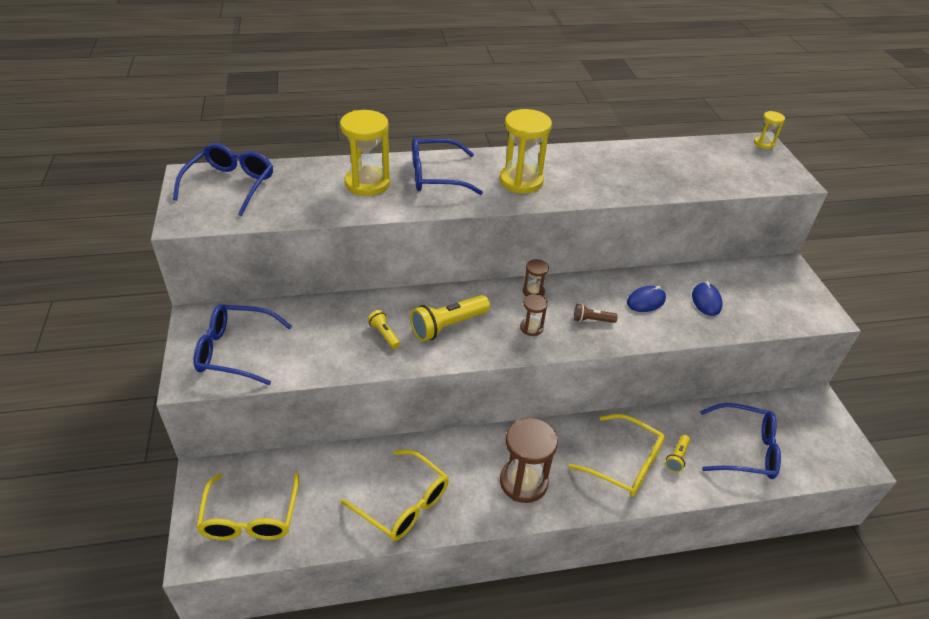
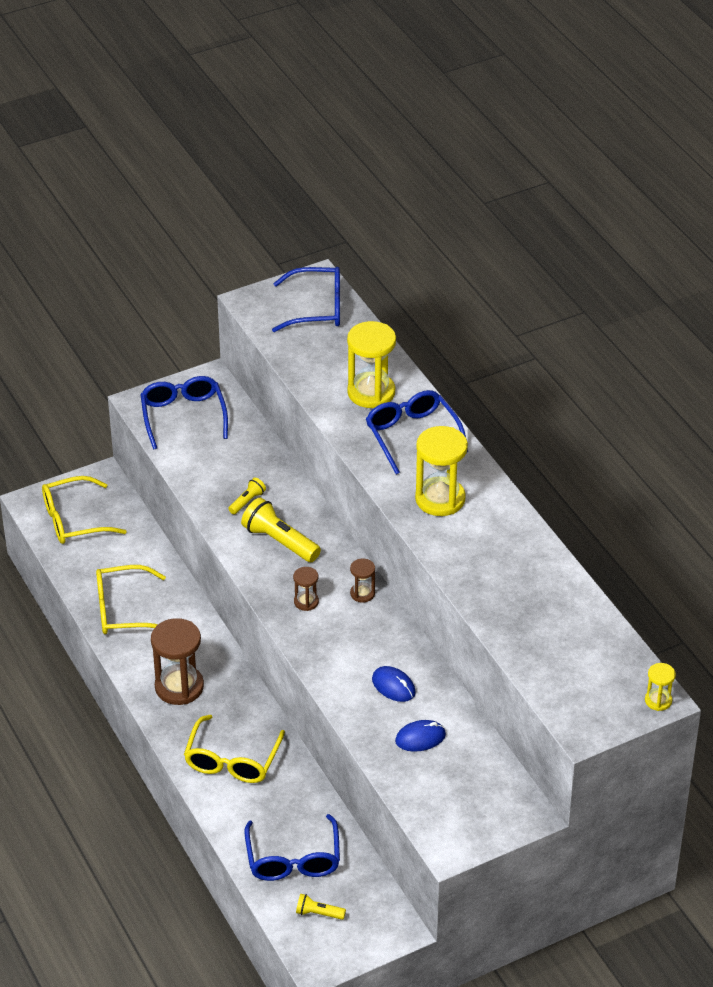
camera: 75 degrees right, 0 degrees up
yellow glasses [341,449,449,541] -> yellow glasses turned 60 degrees clockwise [96,565,166,634]
brown flashlight [574,304,618,323] -> none
yellow flashlight [665,435,690,472] -> yellow flashlight moved to [296,894,346,920]

